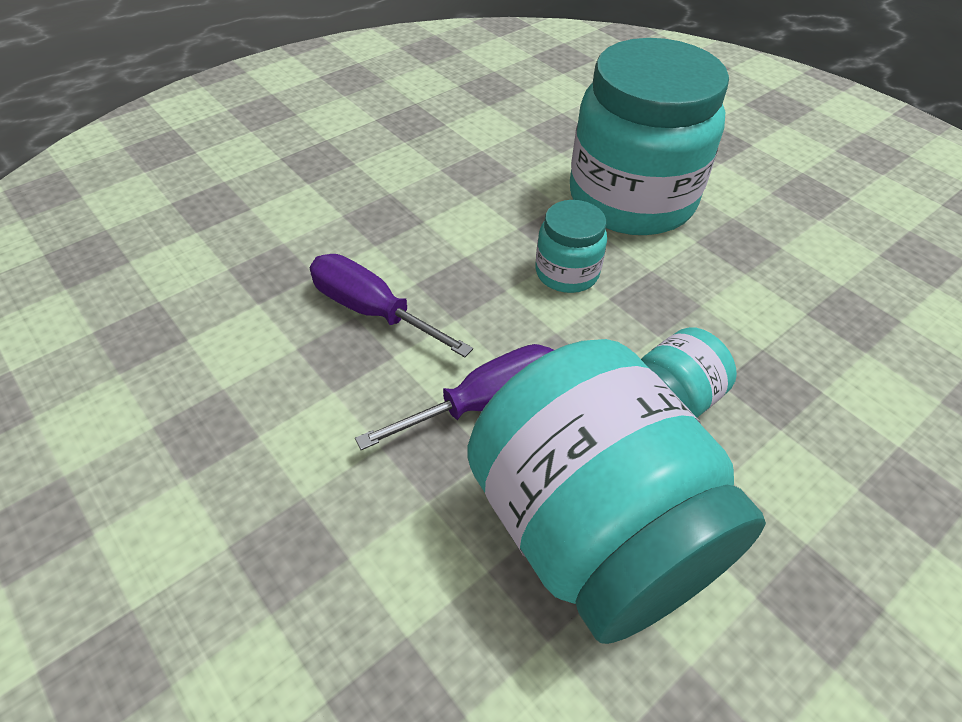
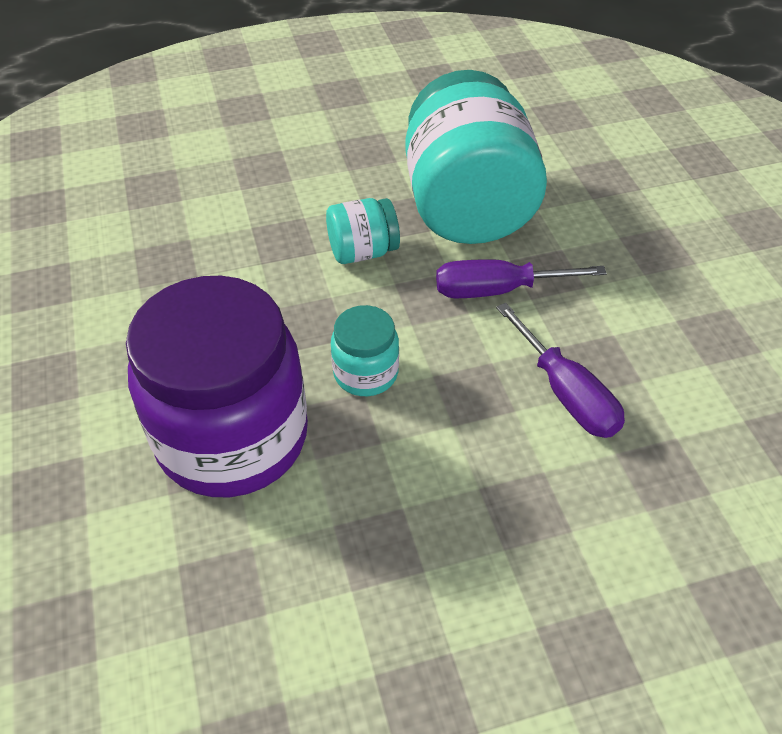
camera: 155 degrees left, 0 degrees up
turquoise jar [570,38,729,235] -> purple jar [126,276,308,497]

